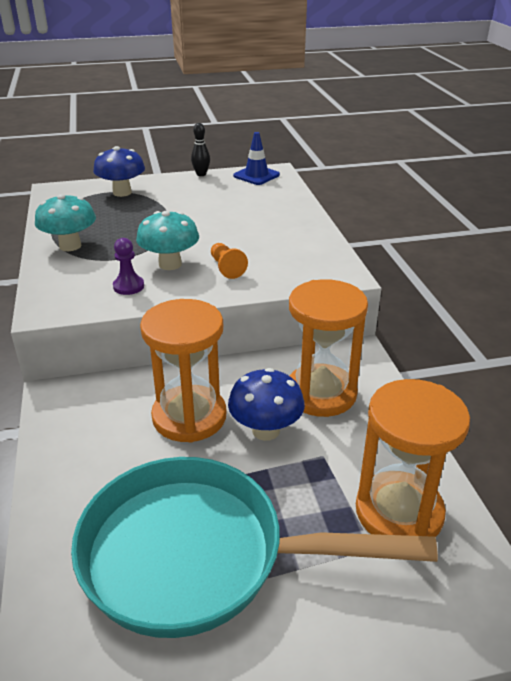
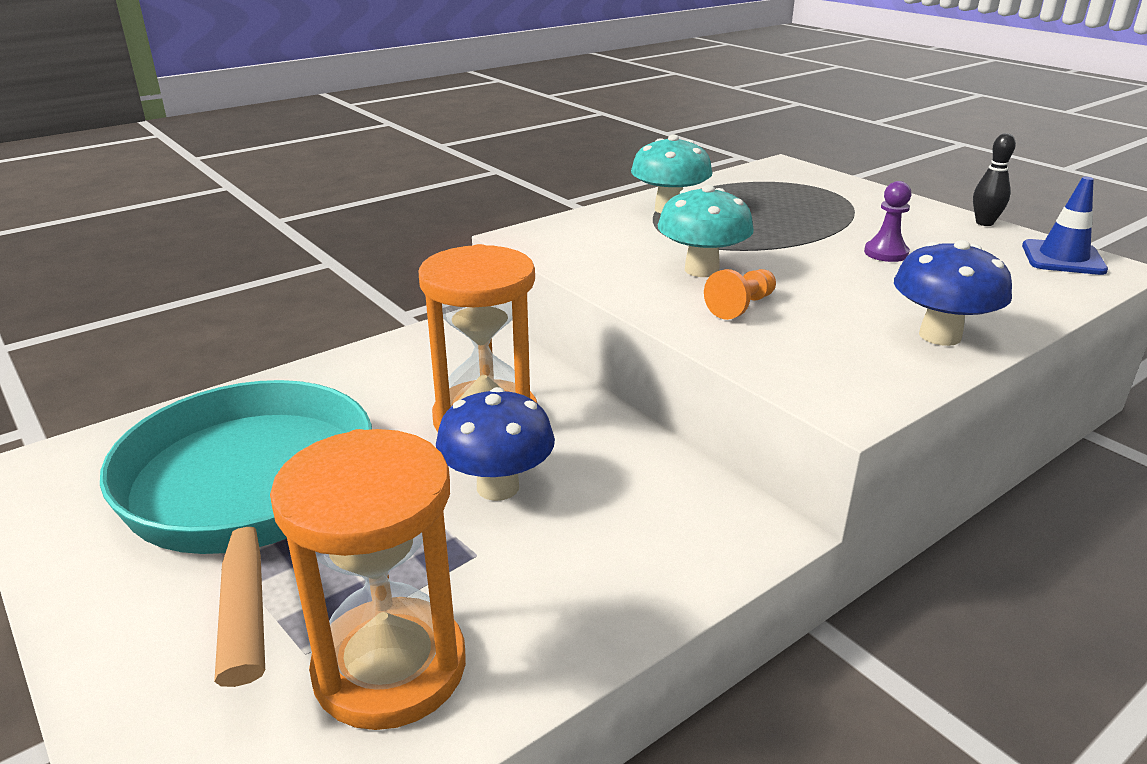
camera: 65 degrees right, 5 degrees down
blue mushroom [93,146,145,197] -> blue mushroom moved to [894,240,1012,346]
purple pawn [113,238,144,295] -> purple pawn moved to [864,181,912,262]
orange hourglass [289,279,368,417] -> none

